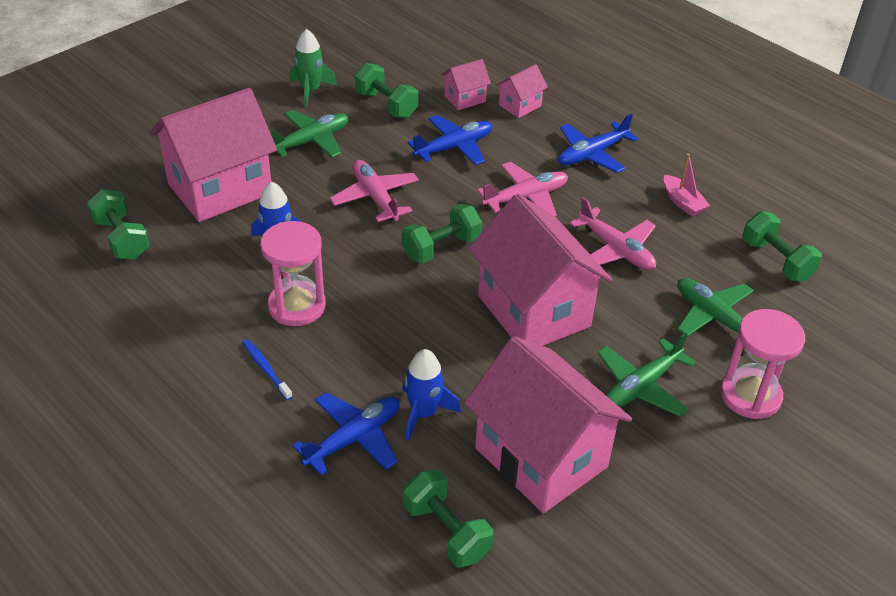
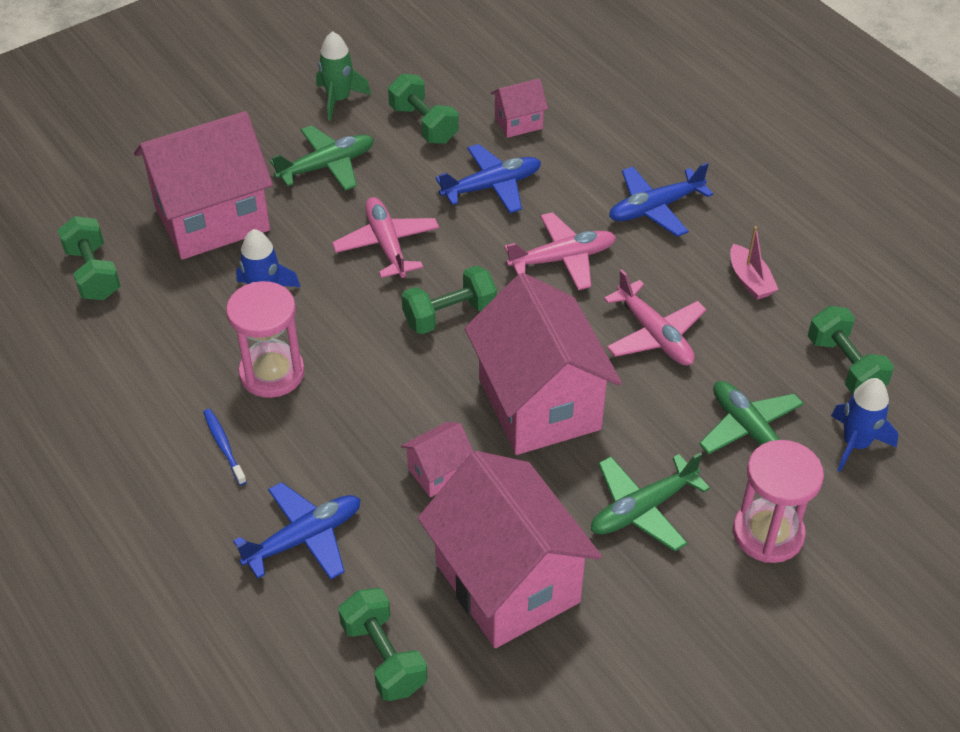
camera: 10 degrees right, 5 degrees up
blue rocket [402,349,461,441] -> blue rocket moved to [831,378,898,472]
pink house [496,64,548,118] -> pink house moved to [401,422,474,497]

